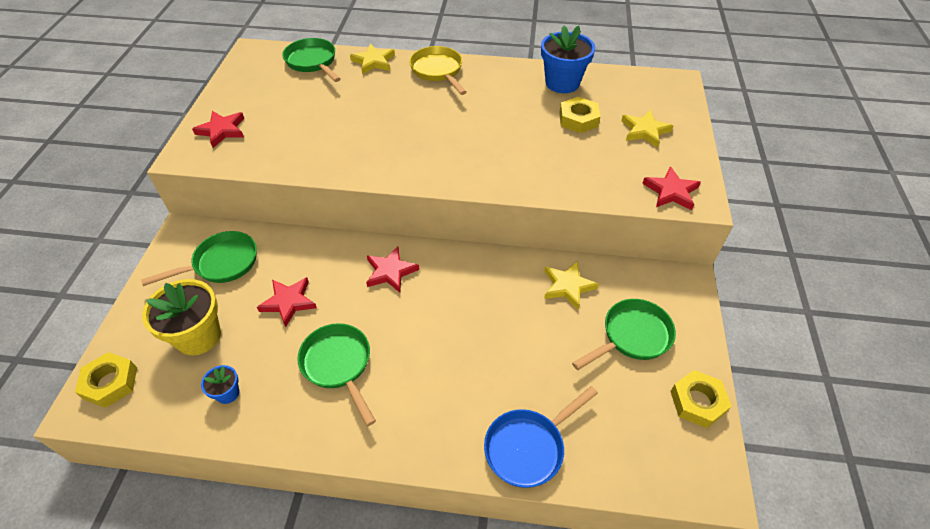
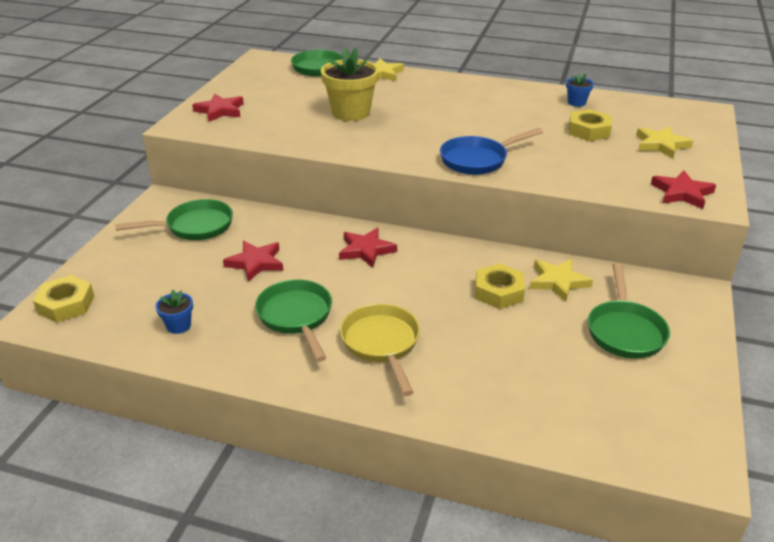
camera: 10 degrees right, 15 degrees down
yellow flower pot [142,279,221,355] -> yellow flower pot moved to [321,47,379,121]
yellow pan [409,46,467,95] -> yellow pan moved to [340,304,420,396]
blue pan [484,386,598,488] -> blue pan moved to [440,128,543,175]
blue flower pot [541,26,595,93] -> blue flower pot [566,73,594,107], size x0.49
green pan [572,299,676,370] -> green pan turned 120 degrees clockwise [588,263,670,359]
yellow nut [670,370,732,428] -> yellow nut moved to [475,263,525,309]

